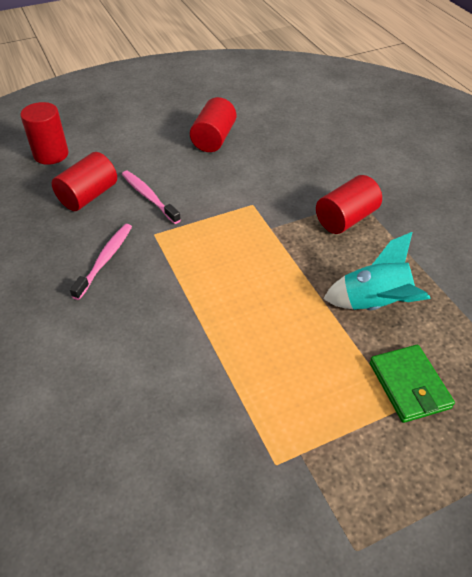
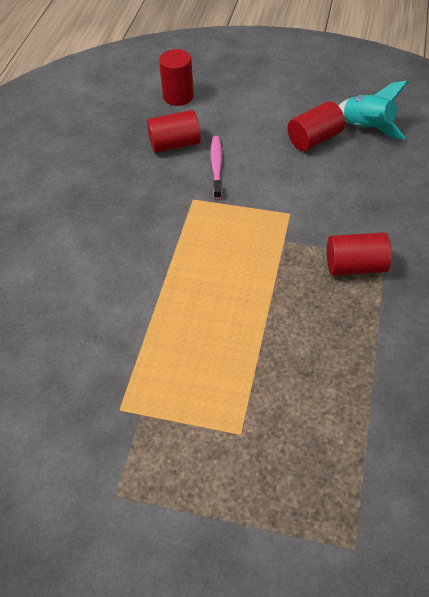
camera: 40 degrees right, 5 degrees up
pink toothbrush [70,224,132,300] -> none
turquoise rocket [323,232,430,310] -> turquoise rocket moved to [338,81,408,140]
green wallet [370,345,455,423] -> none

